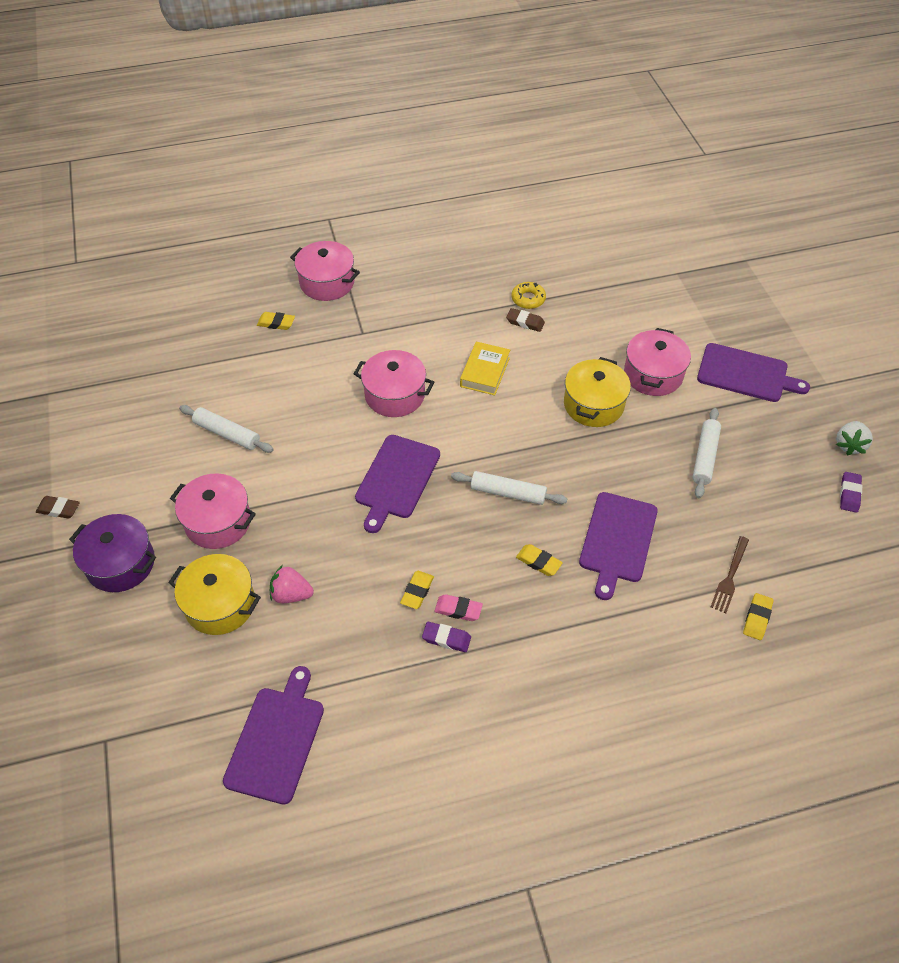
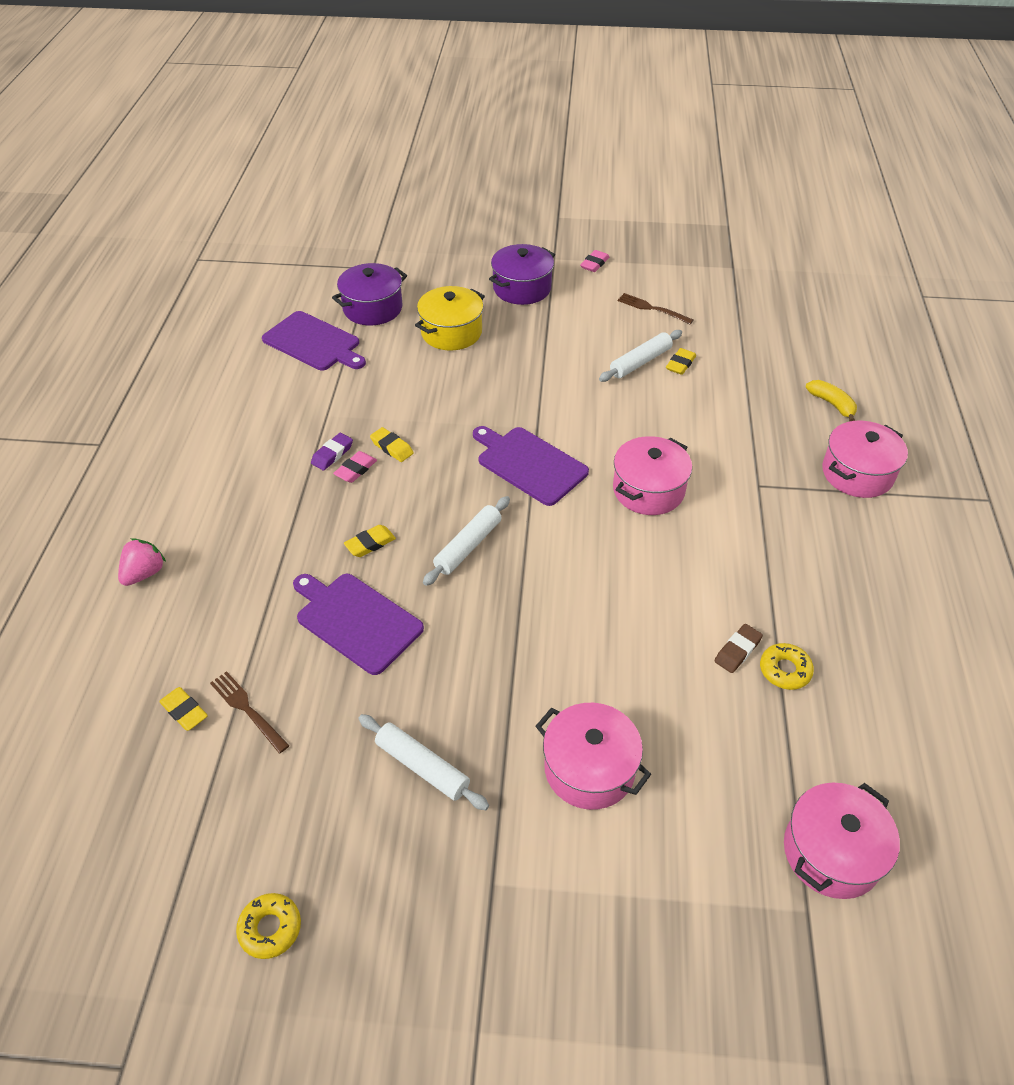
camera: 110 degrees right, 5 degrees down
brown eraser [36,496,80,519] -> pink eraser [580,250,609,272]
pink pot [170,473,256,549] -> pink pot moved to [784,783,900,899]
yellow eraser [257,312,295,330] -> yellow eraser moved to [666,348,696,375]
pink strawberry [270,565,314,603] -> pink strawberry moved to [118,538,166,586]
yellow book [460,342,510,395] -> none
yellow pot [564,357,631,427] -> none
purple cutting board [697,343,810,402] -> none
white strawberry [836,421,873,455] -> none
purple eraser [840,472,862,513] -> yellow donut [236,893,301,959]
none -> purple pot [332,263,407,325]
none -> brown fork [618,293,693,324]
none -> yellow banana [806,380,857,421]

